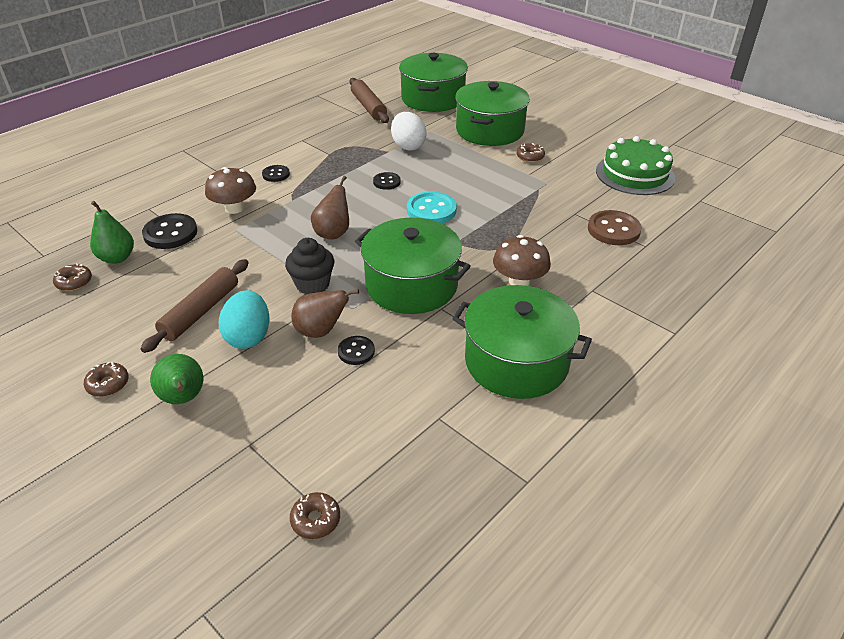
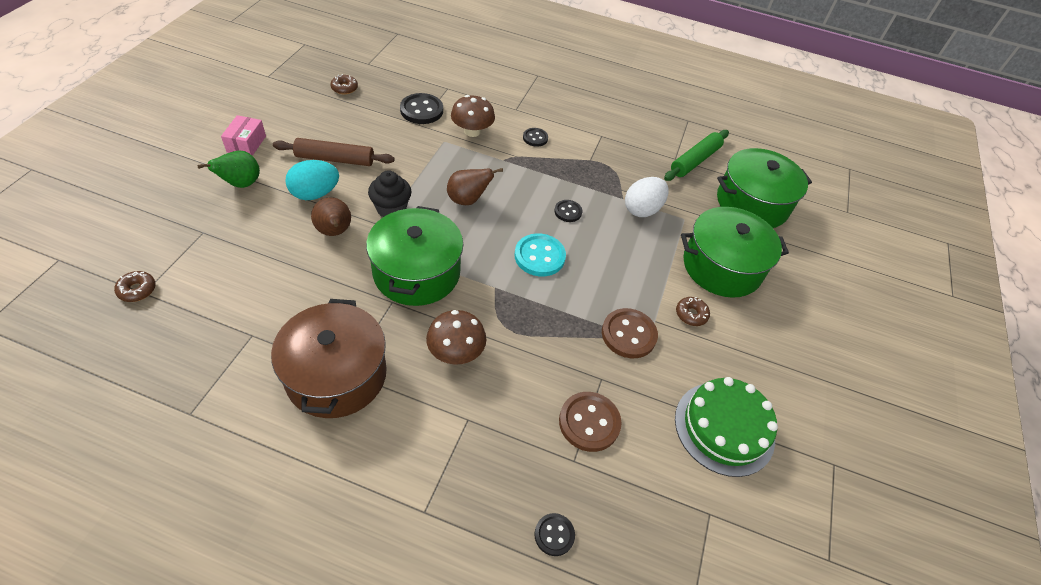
camera: 60 degrees right, 10 degrees up
brown donut [84,362,129,397] -> pink box [221,115,266,156]
green pear [90,201,134,264] -> none
black button [338,336,375,365] -> black button moved to [534,513,575,556]
brown rolling pin [350,78,389,123] -> green rolling pin [664,130,729,181]
green pot [452,285,592,399] -> brown pot [271,299,387,418]
none -> brown button [602,308,658,358]

